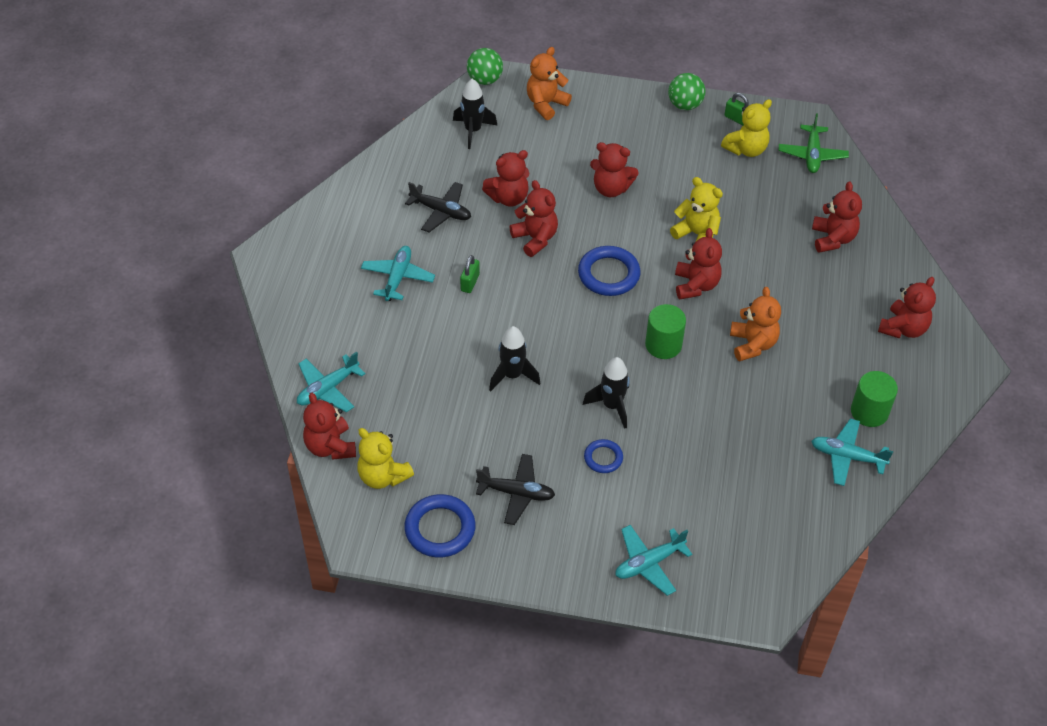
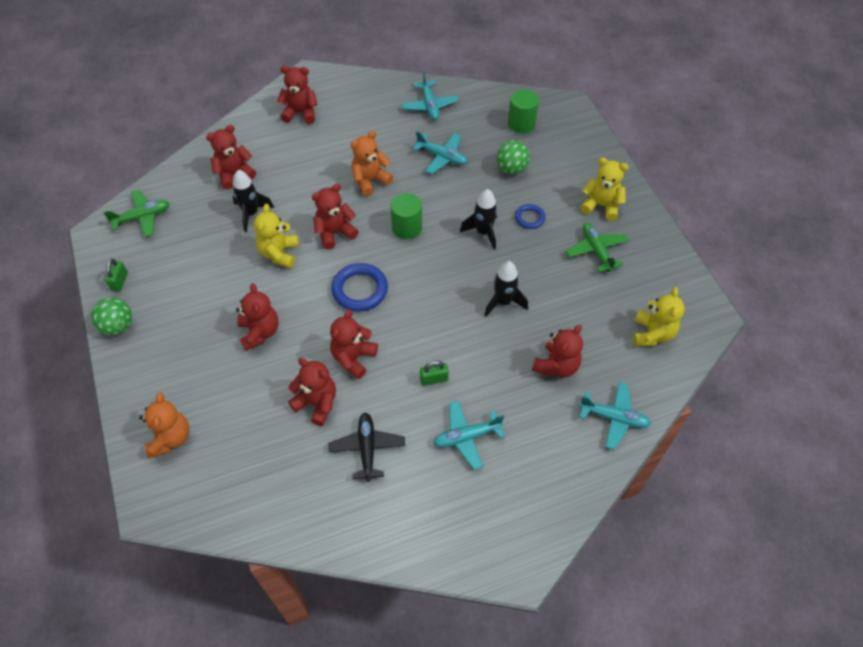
camera: 120 degrees left, 5 degrees up
red teddy bear [303,393,356,460] -> red teddy bear moved to [532,325,583,378]
blue ring [404,494,475,558] -> none
black rocket [453,79,497,149] -> black rocket moved to [232,170,274,232]
green ball [467,48,503,85] -> green ball moved to [496,140,530,174]
black plane [476,454,555,525] -> green plane [566,223,629,272]
orange teddy bear [527,47,572,120] -> orange teddy bear turned 105 degrees counterclockwise [139,392,189,458]
turquoise plane [615,525,692,596] -> turquoise plane moved to [413,131,467,174]
yellow teddy bear [721,99,772,157] -> yellow teddy bear moved to [580,158,629,221]
green cylinder [851,371,898,427] -> green cylinder moved to [508,90,539,133]

